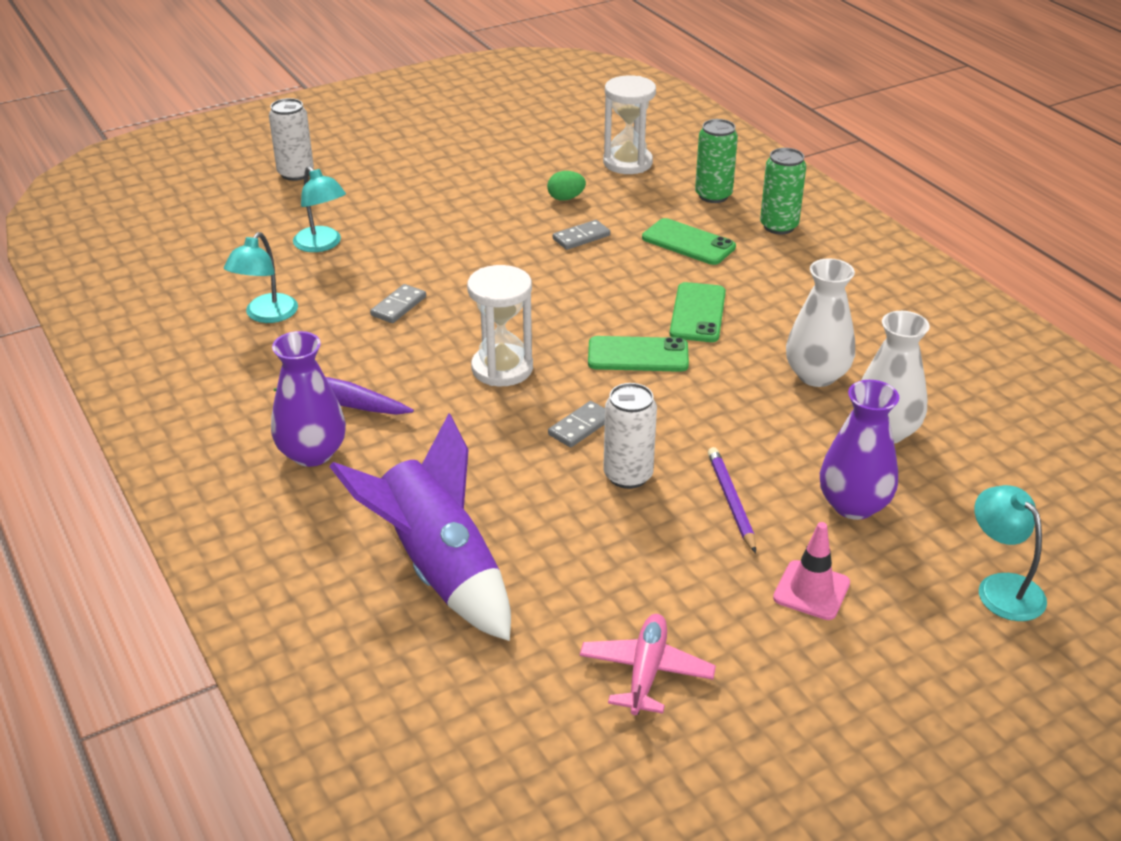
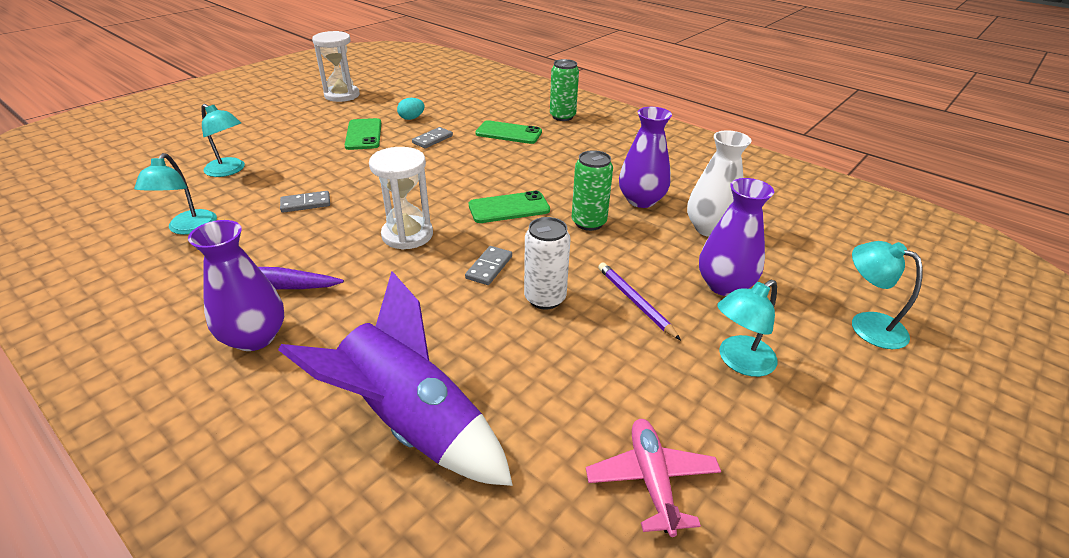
camera: 20 degrees left, 0 degrees up
white can [269,98,314,181] -> none
grey domino [370,284,426,323] -> grey domino turned 60 degrees clockwise [280,191,330,213]
green egg [547,171,586,201] -> turquoise egg [397,98,425,120]
white hourglass [603,75,656,174] -> white hourglass moved to [312,31,360,102]
green phone [670,282,726,342] -> green phone moved to [345,118,381,150]
green can [695,119,738,203] -> green can moved to [572,150,613,231]
pink traffic cone [773,522,850,620] -> turquoise lamp [717,280,778,377]
white vase [786,258,855,387] -> purple vase [619,107,672,208]

